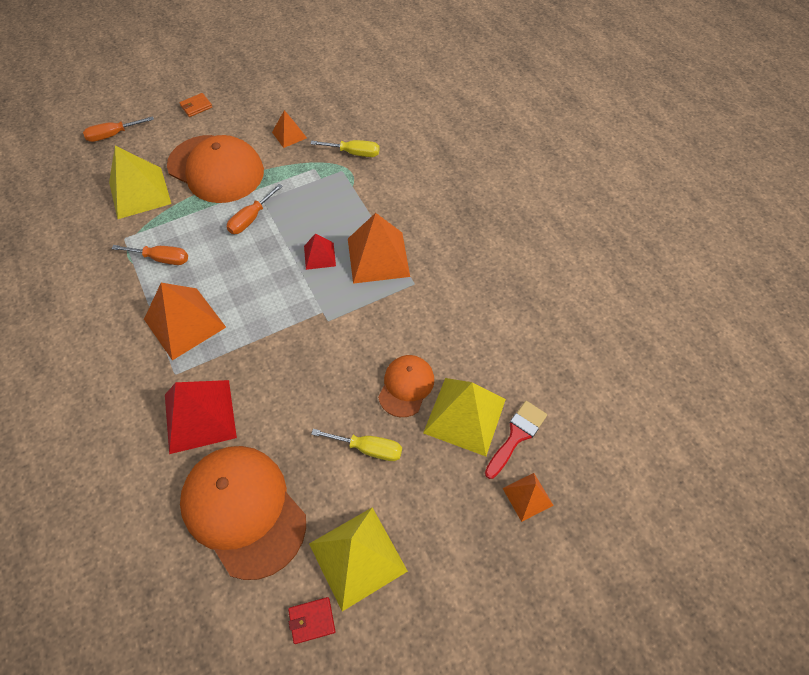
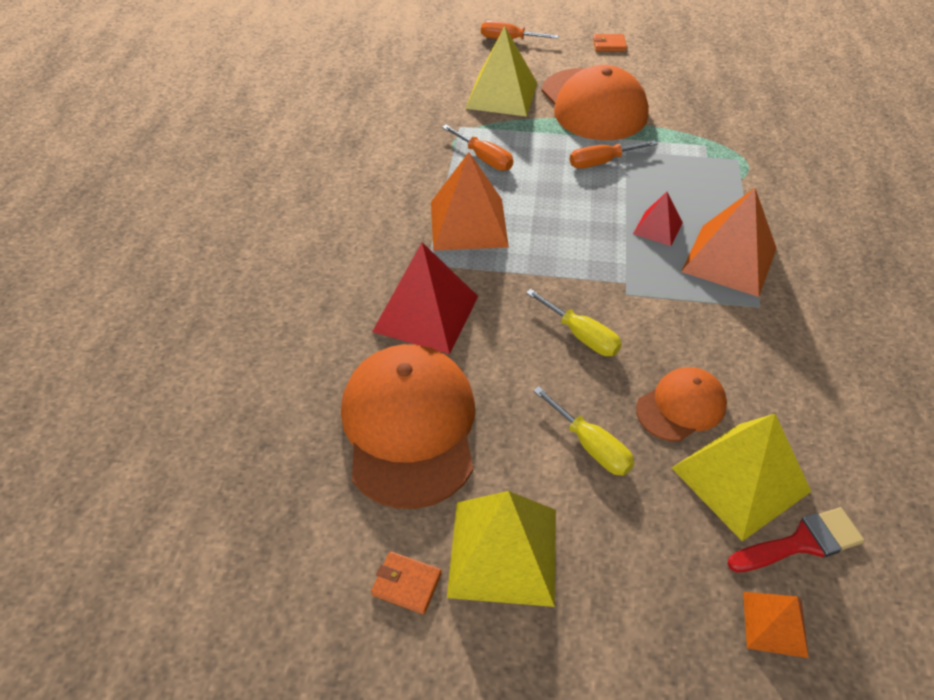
camera: 35 degrees right, 10 degrees down
orange pyramid [272,110,307,148] -> none
red wallet [288,597,335,644] -> orange wallet [371,551,442,615]
yellow screwdriver [310,140,380,157] -> yellow screwdriver moved to [526,289,622,356]

